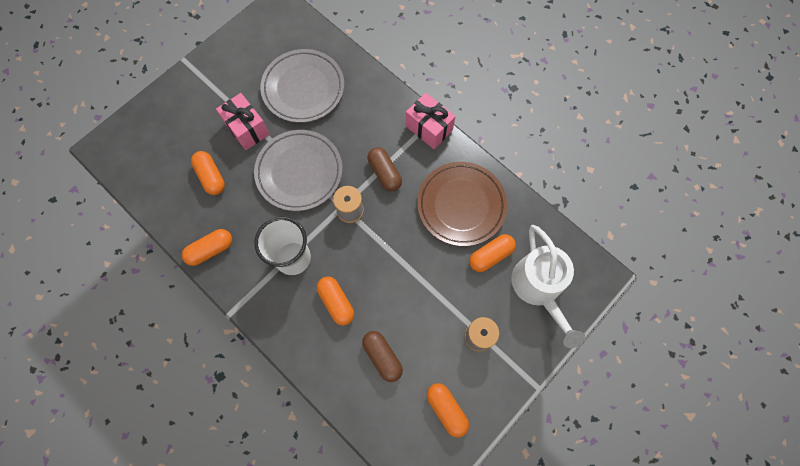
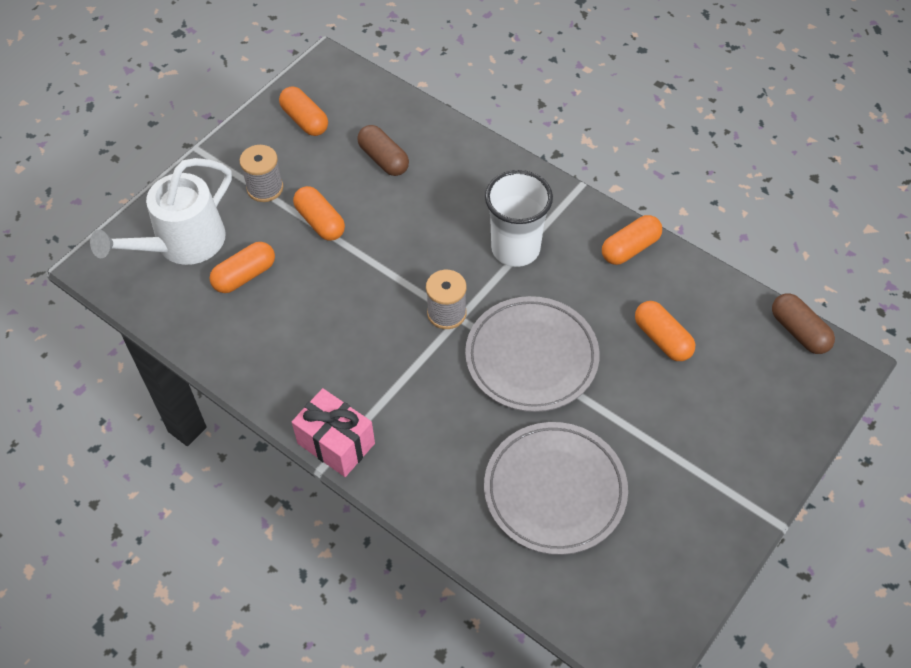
camera: 175 degrees right, 15 degrees down
pink gift [216,93,270,150] -> none
orange capsule [317,276,354,326] -> orange capsule moved to [293,186,345,241]
brown capsule [368,147,402,191] -> brown capsule moved to [772,293,835,354]
brown plate [417,162,507,246] -> none
white watering can [511,225,585,348] -> white watering can turned 120 degrees counterclockwise [90,158,232,265]

